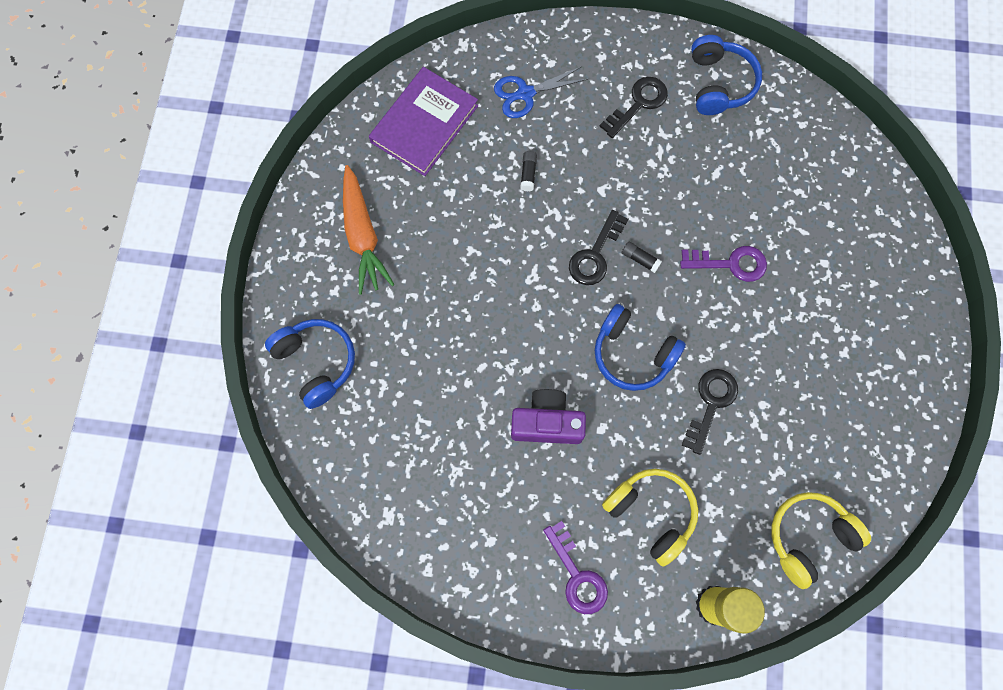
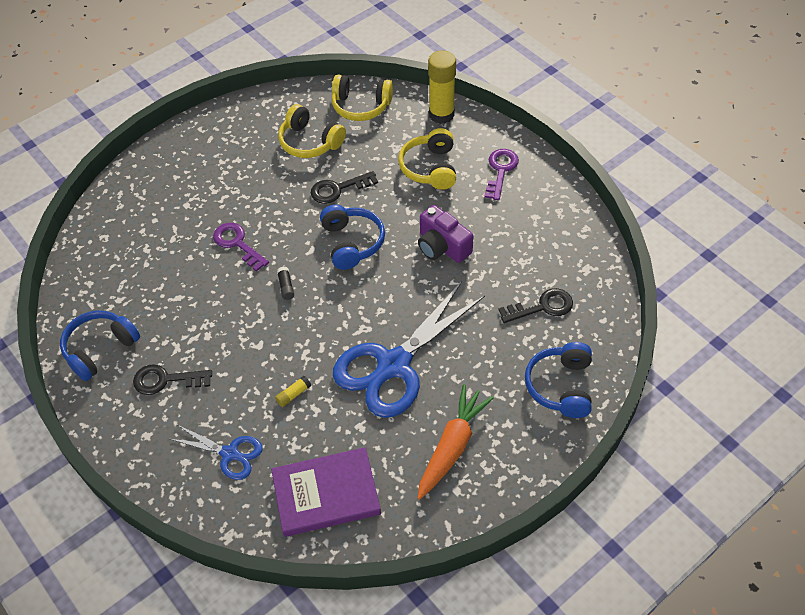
camera: 135 degrees left, 20 degrees down
black glue stick [520,151,537,192] -> yellow glue stick [275,376,311,407]
black key [569,210,628,285] -> black key moved to [499,288,573,323]
none -> yellow headphones [278,104,346,158]
none -> blue scissors [333,281,485,418]

